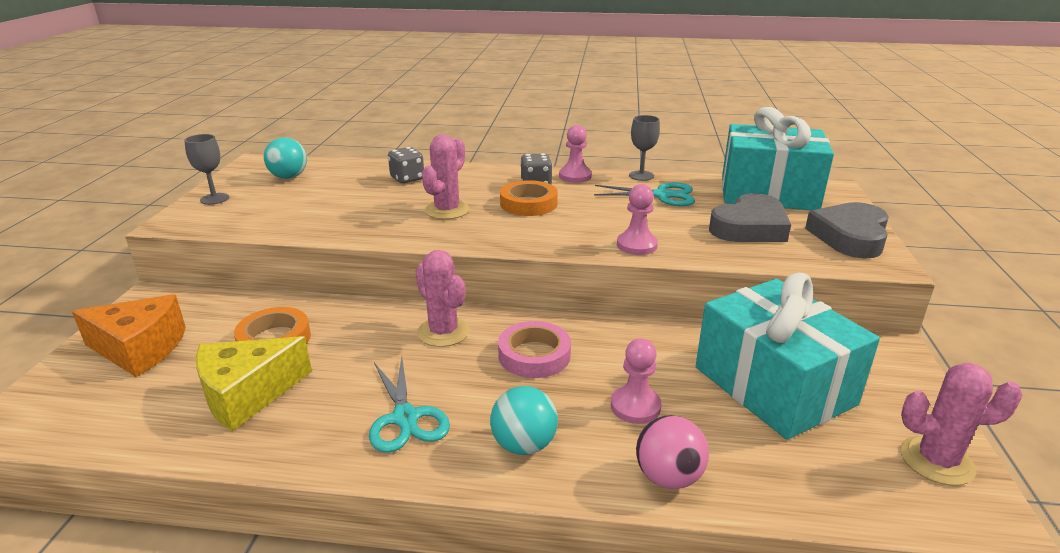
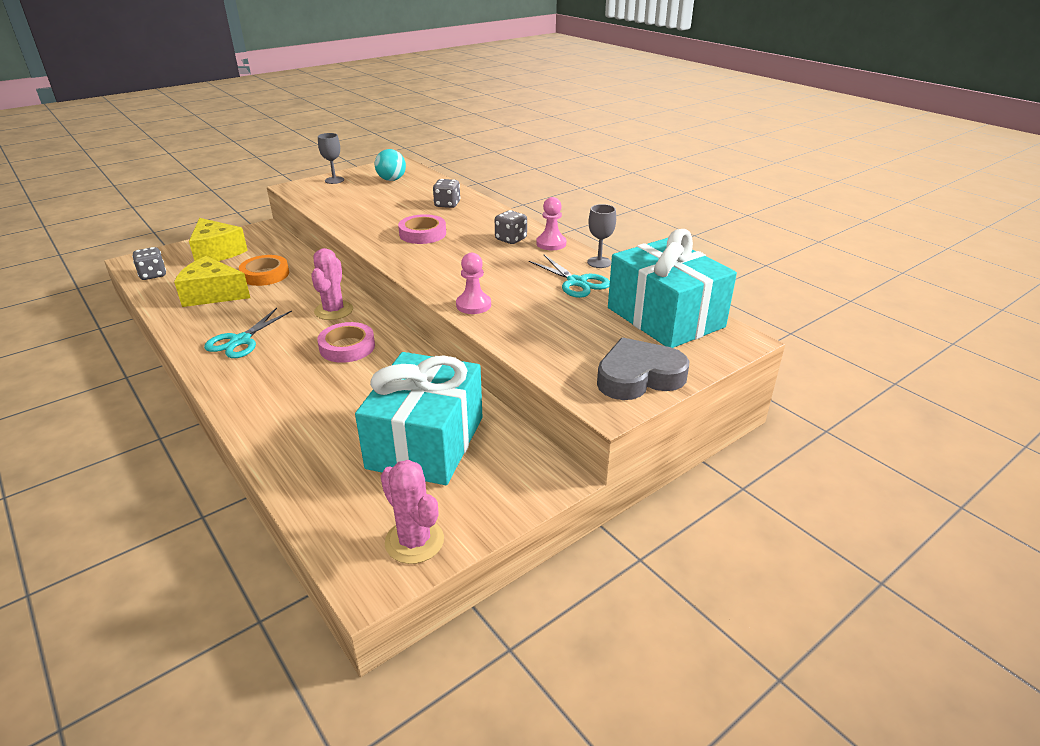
camera: 45 degrees right, 5 degrees up
orange cheese [72,294,186,377] -> yellow cheese [189,218,248,261]
pink cactus [422,135,470,219] -> pink tape [398,214,446,244]
turquoise ball [490,386,558,455] -> none
orange tape [500,180,558,216] -> none
pink pawn [611,338,661,424] -> none
pink ball [636,415,709,489] -> none
grey heart [709,193,791,242] -> none
none -> grey dice [132,247,166,280]

